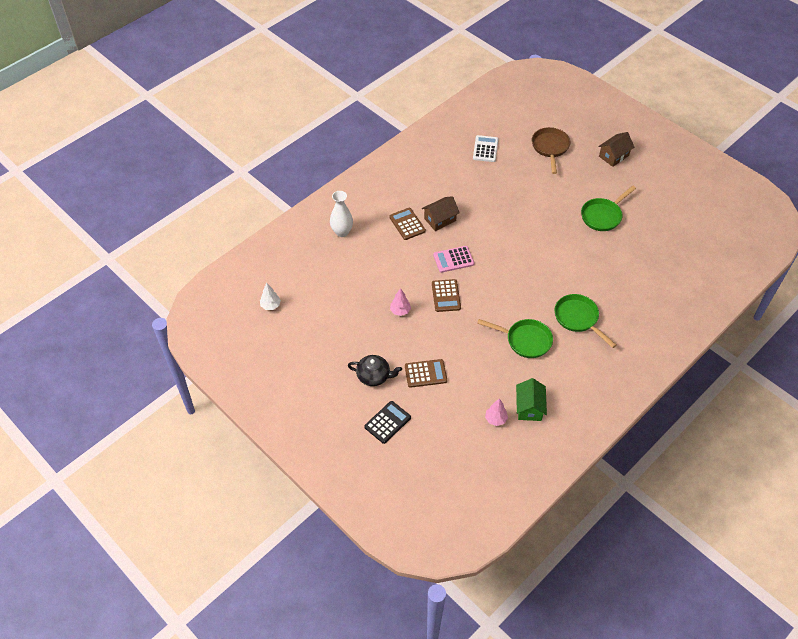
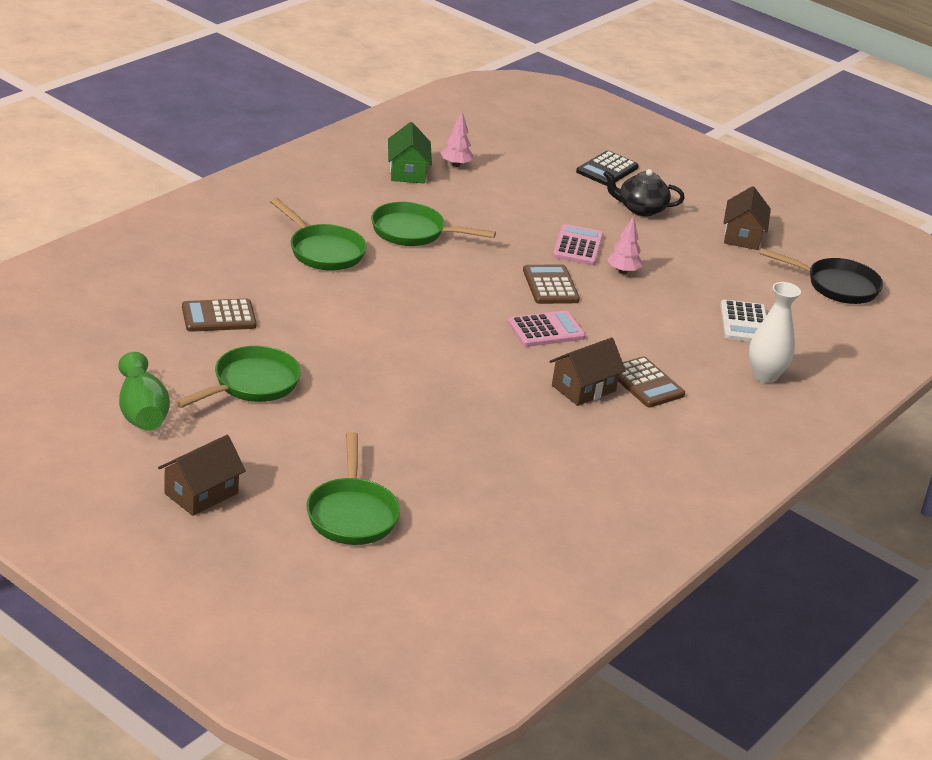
camera: 170 degrees right, 20 degrees down
white tree [260,283,281,310] -> black pan [759,248,883,304]
brown calculator [405,359,447,388] -> brown calculator moved to [182,299,257,332]
white calculator [473,135,498,162] -> white calculator moved to [720,300,767,342]
brown pan [532,127,570,174] -> green pan [306,432,400,545]
none -> green vase [118,352,170,431]
none -> pink calculator [553,224,604,265]
none -> brown house [724,186,771,250]

